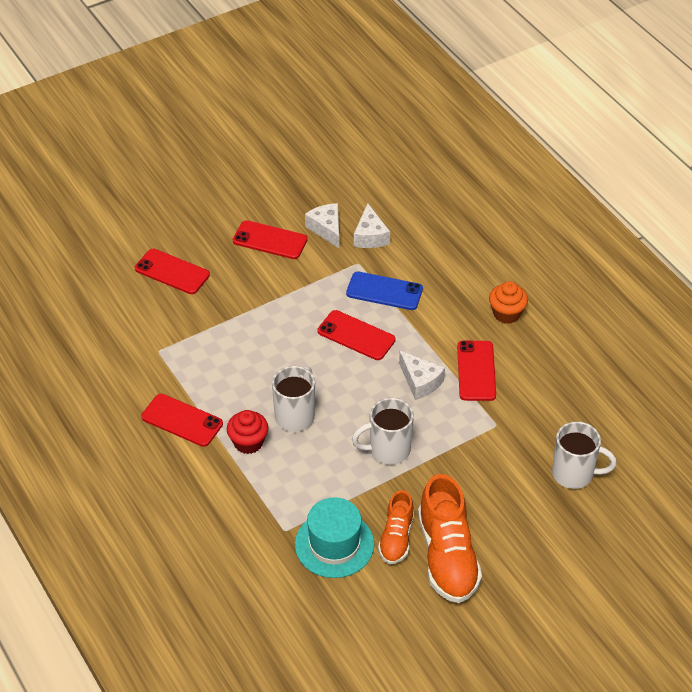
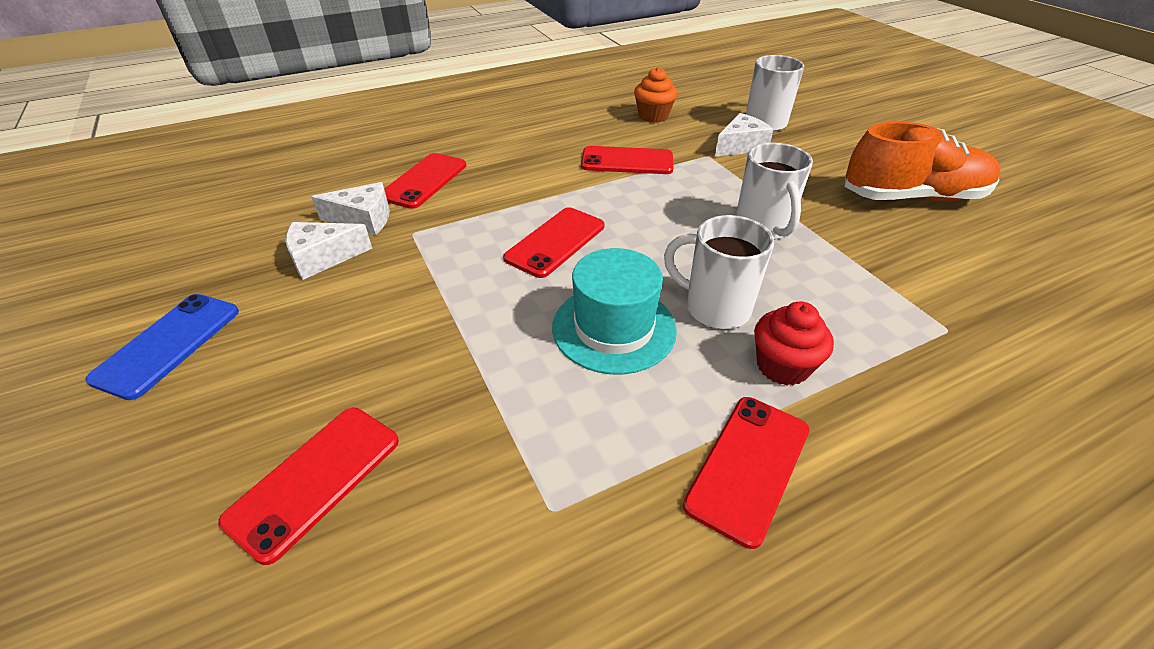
camera: 85 degrees left, 5 degrees down
red phone [233,220,308,259] -> red phone moved to [384,153,466,209]
turquoise hat [295,497,374,578] -> turquoise hat moved to [552,248,677,374]
blue phone [346,271,423,310] -> blue phone moved to [86,294,239,400]
orange shoe [378,490,414,564] -> none
white cheese [399,351,445,400] -> white cheese moved to [715,113,774,157]
orange cupcake [489,281,528,324] -> orange cupcake moved to [634,67,677,123]

